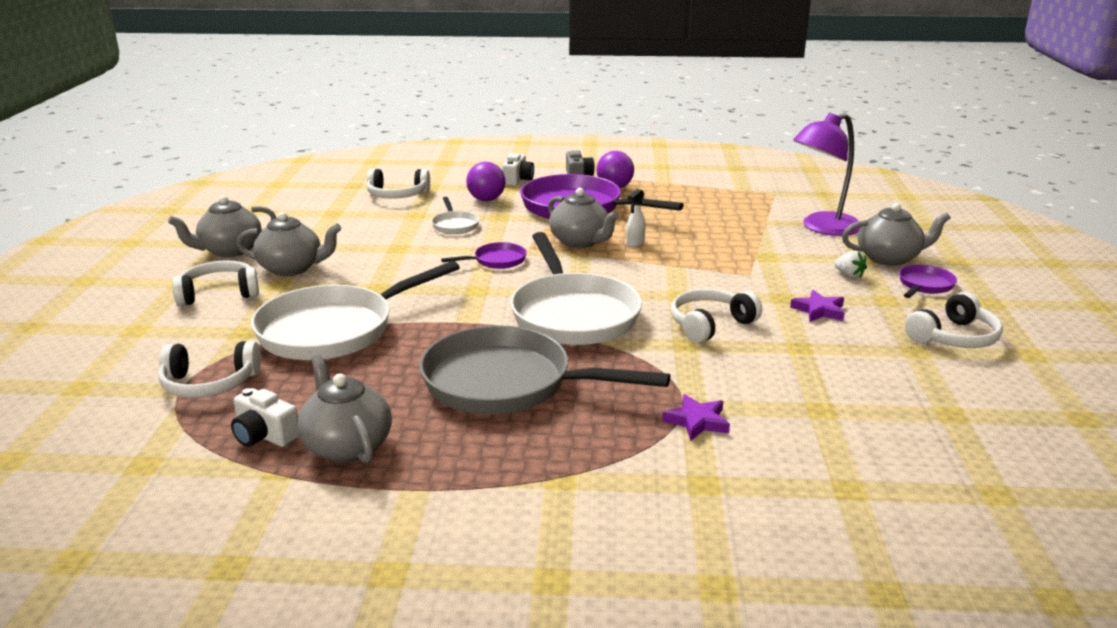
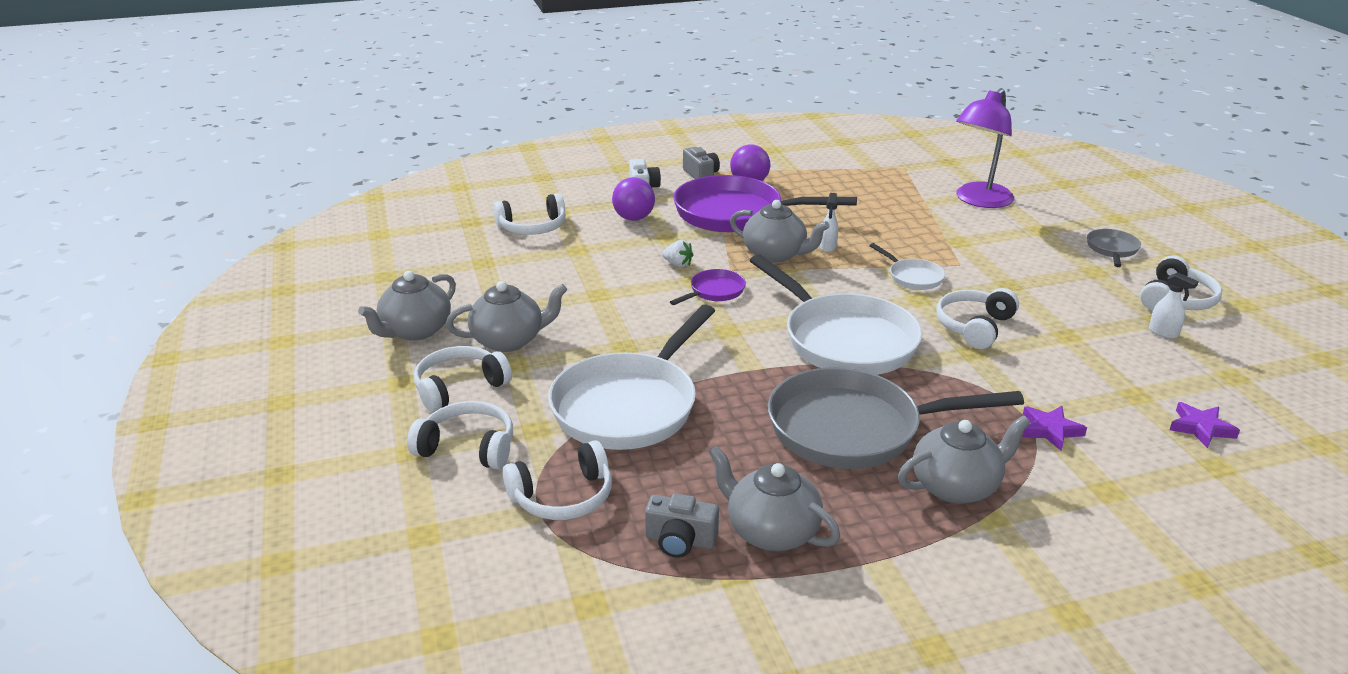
camera: 20 degrees left, 5 degrees up
white camera [231,388,299,447] -> grey camera [645,494,719,558]
white pan [431,197,479,234] -> white pan moved to [870,243,945,290]
purple star [790,290,844,322] -> purple star moved to [1170,402,1240,448]
white strawberry [834,251,867,278] -> white strawberry moved to [662,240,693,267]
grey teapot [842,203,951,266] -> grey teapot moved to [898,415,1031,504]
purple pan [899,265,957,298] -> grey pan [1087,229,1141,267]
none -> white headphones [407,401,513,469]
none -> white spray bottle [1149,272,1199,339]

